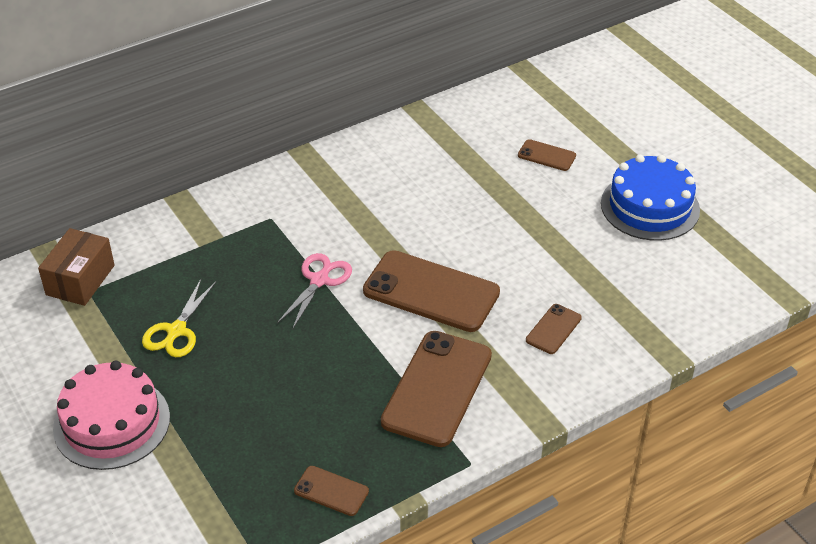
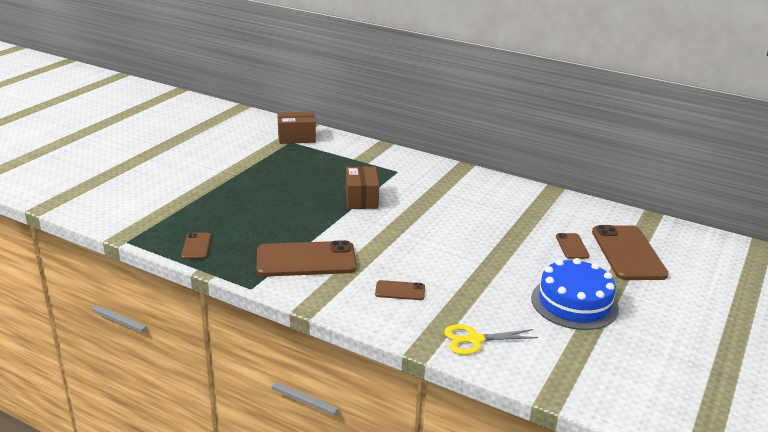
camera: 60 degrees right, 15 degrees down
pink cake [53,361,170,470] -> none
yellow scissors [142,279,216,357] -> yellow scissors moved to [444,324,538,355]
pink scissors [277,253,352,330] -> brown box [346,166,379,209]
brown phone [363,250,500,332] -> brown phone moved to [592,225,669,280]

